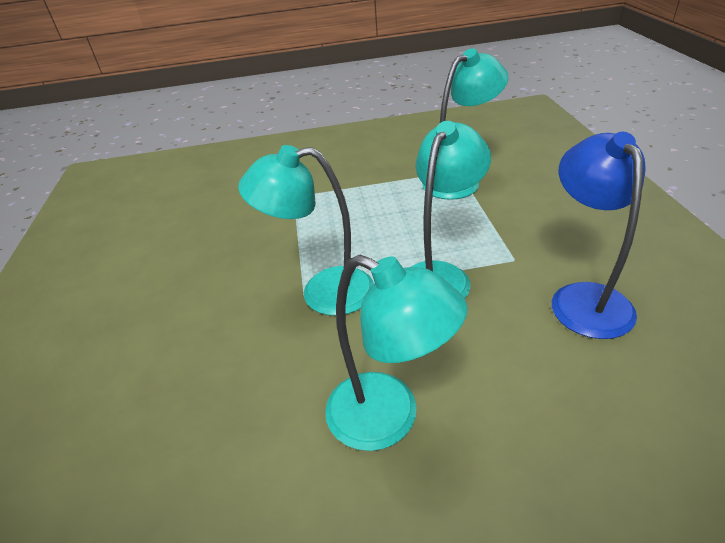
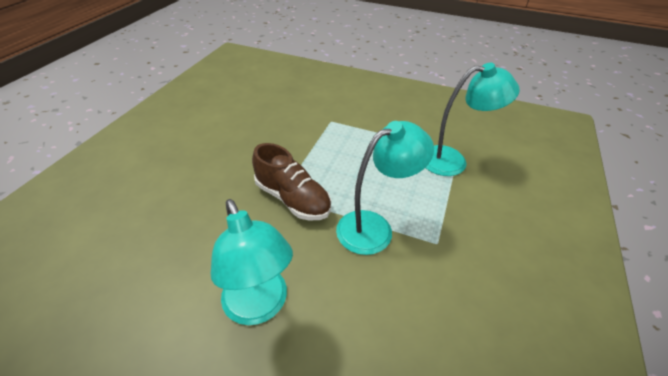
camera: 25 degrees right, 5 degrees up
turquoise lamp [238,145,374,316] -> brown shoe [252,143,331,220]
blue lamp [552,132,646,339] -> none

